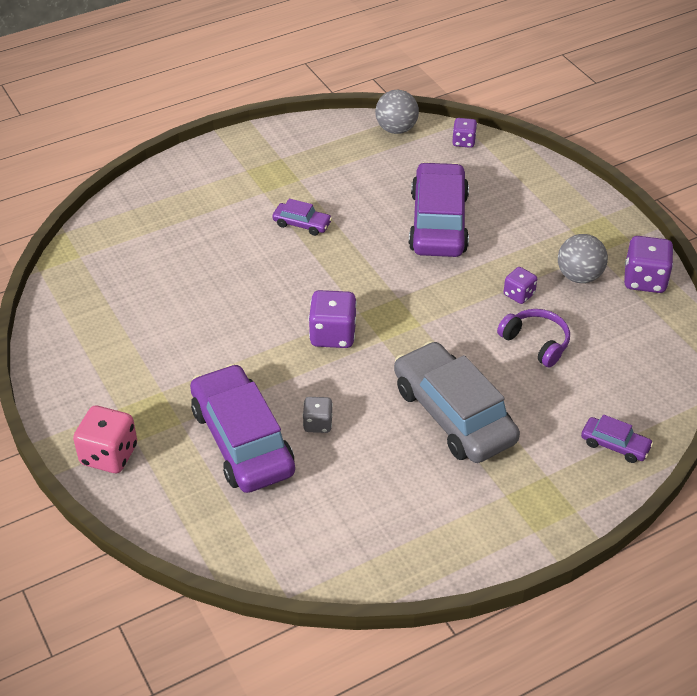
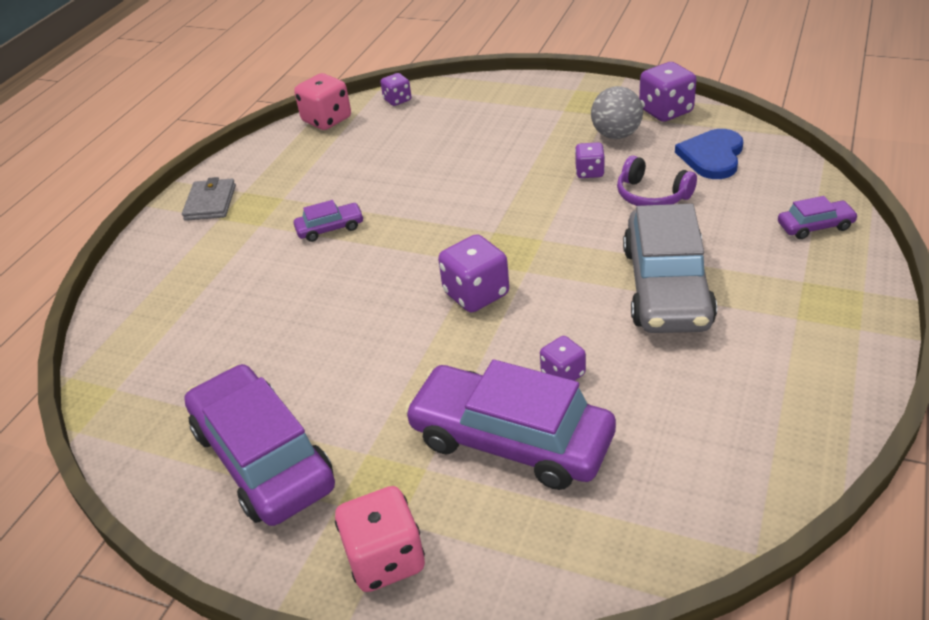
camera: 35 degrees left, 5 degrees down
grey dice [303,397,333,433] -> purple dice [540,336,586,381]
grey ball [375,90,419,134] -> pink dice [294,73,351,130]
grey car [394,341,520,463] -> grey car turned 105 degrees counterclockwise [623,204,717,333]
purple car [409,162,469,257] -> purple car moved to [184,364,335,526]
purple headphones [497,309,570,367] -> purple headphones turned 150 degrees counterclockwise [617,156,697,206]
none -> grey wallet [182,177,236,221]
none -> blue heart [675,129,743,179]

